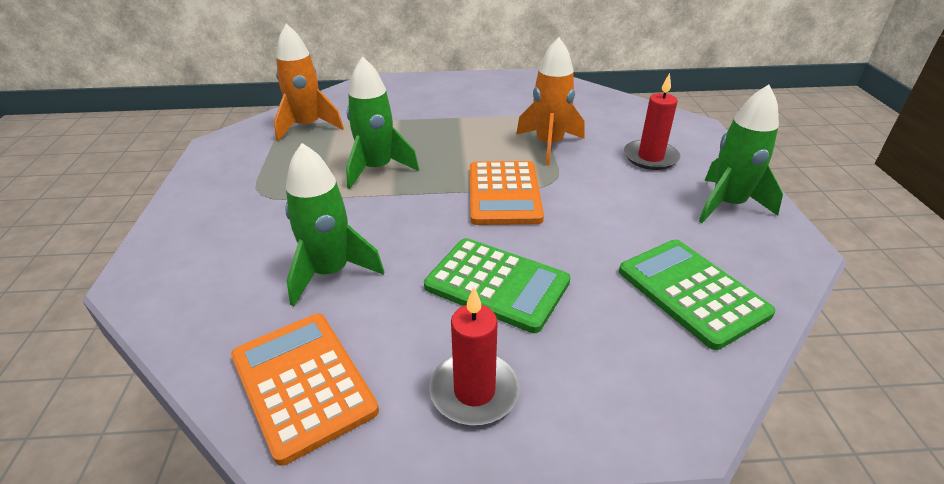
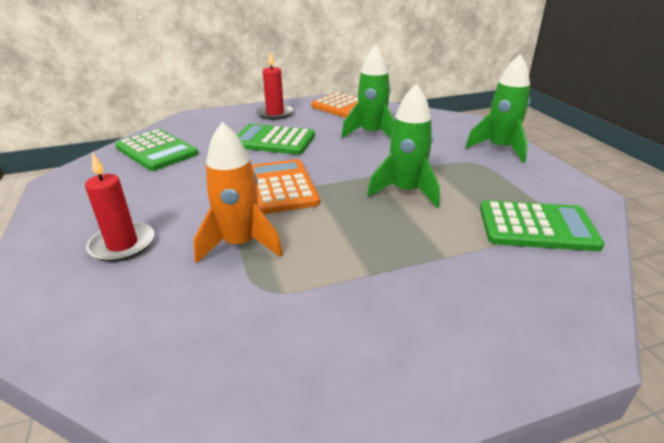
camera: 165 degrees right, 5 degrees down
orange rocket [274,24,344,141] -> green calculator [480,200,605,251]
green rocket [699,84,783,223] -> green rocket moved to [466,54,530,163]

